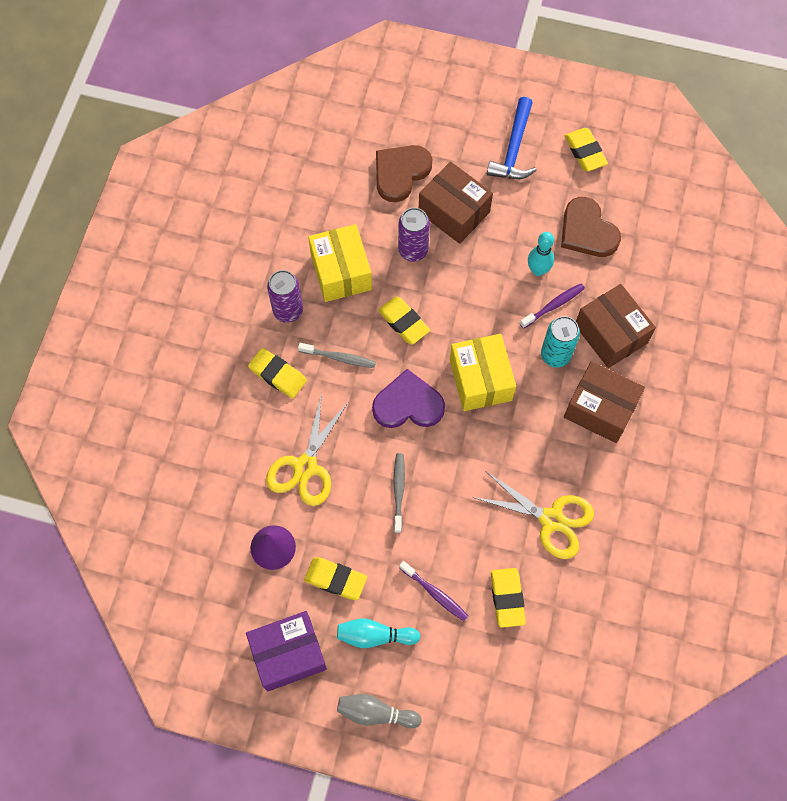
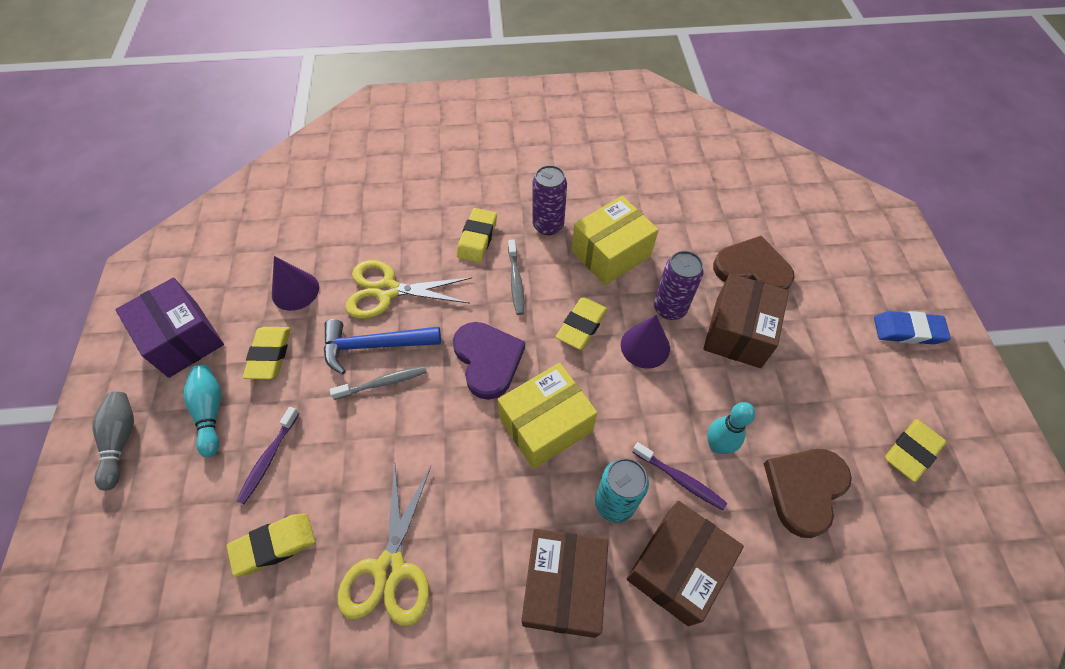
camera: 70 degrees right, 10 degrees down
blue hammer [487,97,537,179] -> blue hammer moved to [324,319,441,374]
none -> purple cone [621,315,670,369]
none -> blue eraser [874,311,951,344]

